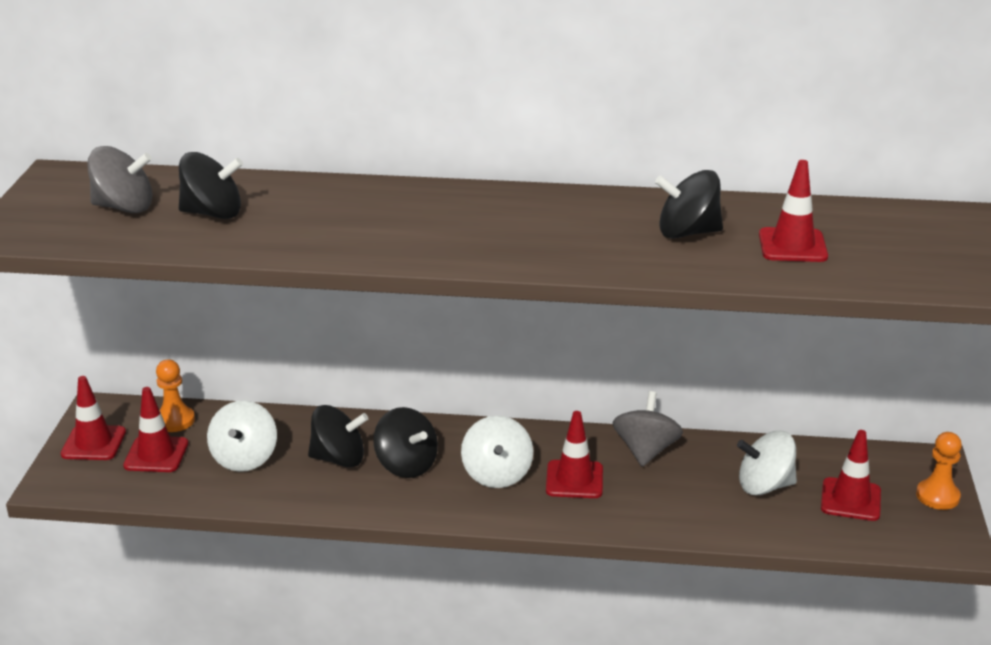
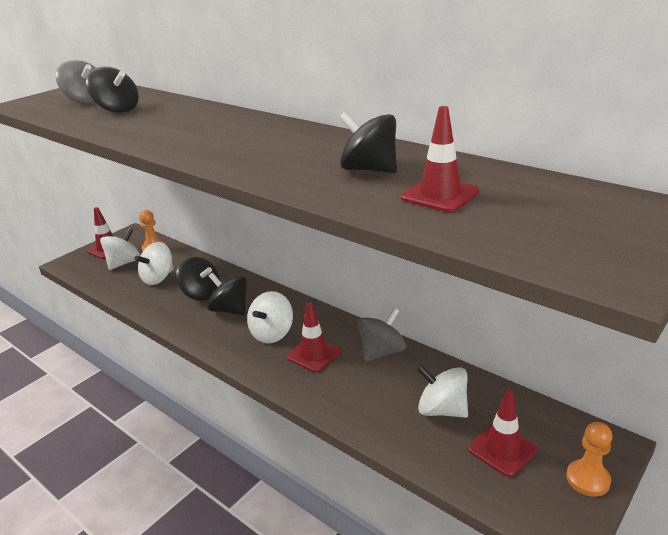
camera: 35 degrees right, 0 degrees up
red traffic cone [123,387,188,472] -> white spinning top [100,228,141,270]
black spinning top [373,407,438,478] -> black spinning top turned 135 degrees clockwise [207,272,247,315]

